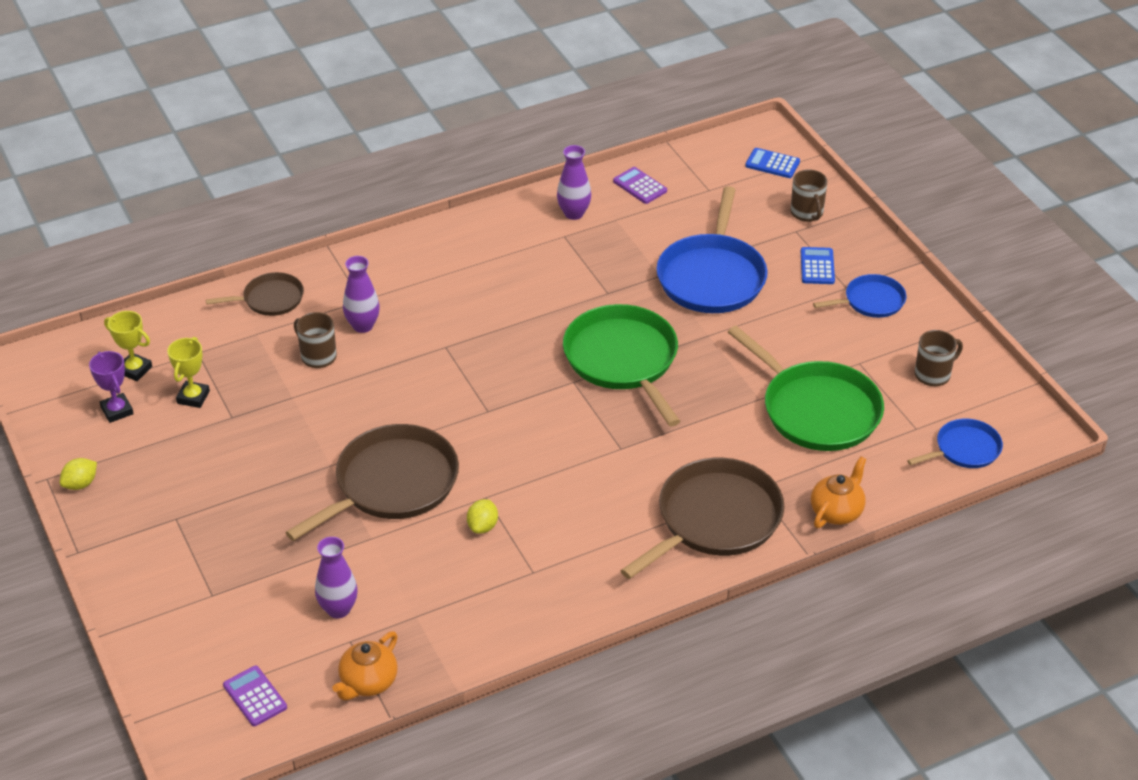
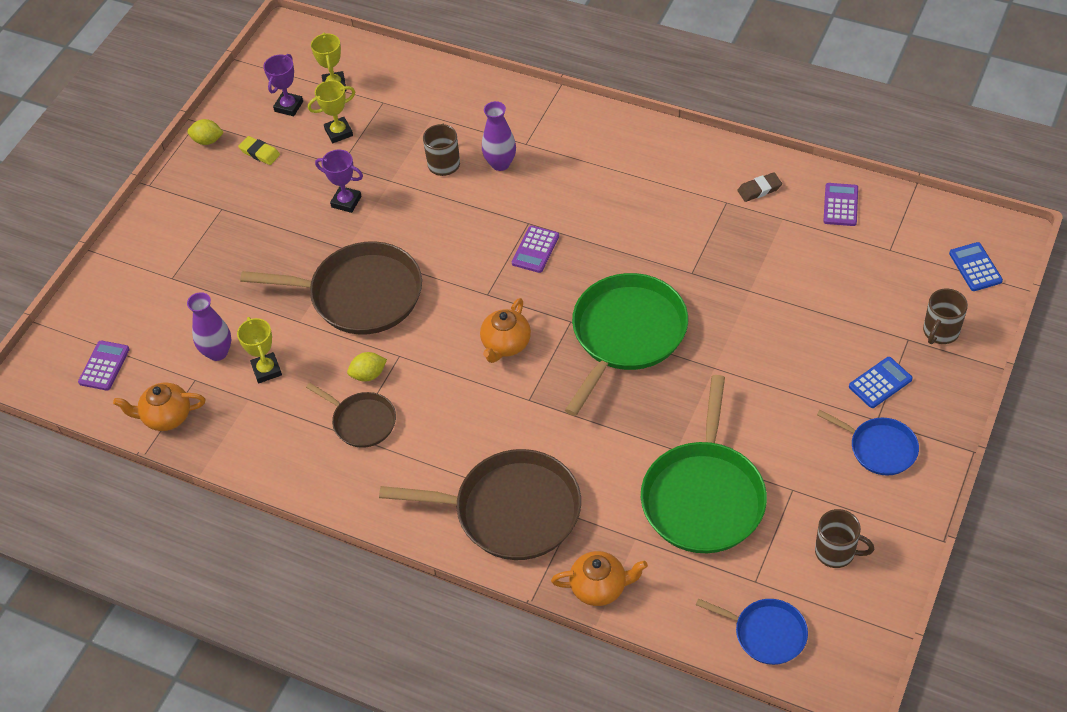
camera: 55 degrees right, 10 degrees up
brown pan [206,272,304,316] -> brown pan moved to [306,383,396,448]
purple vase [557,145,591,220] -> brown eraser [737,172,782,202]
blue pan [657,186,767,313] -> none
none -> yellow trophy [237,317,282,383]
none -> yellow eraser [238,136,280,165]
none -> purple trophy [315,150,363,213]
none -> orange teapot [480,298,531,363]
none -> purple calculator [512,226,559,273]

